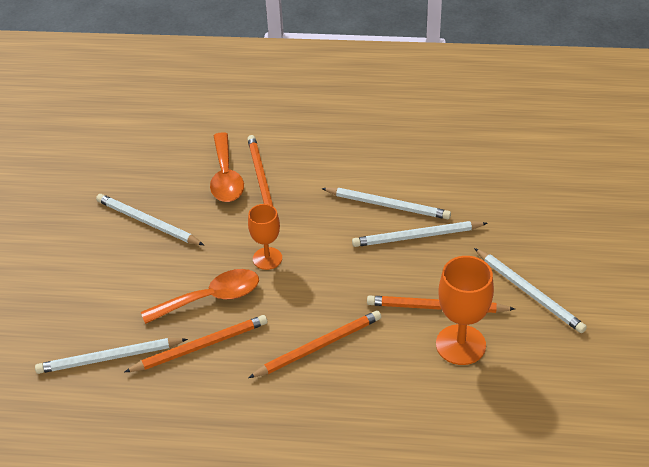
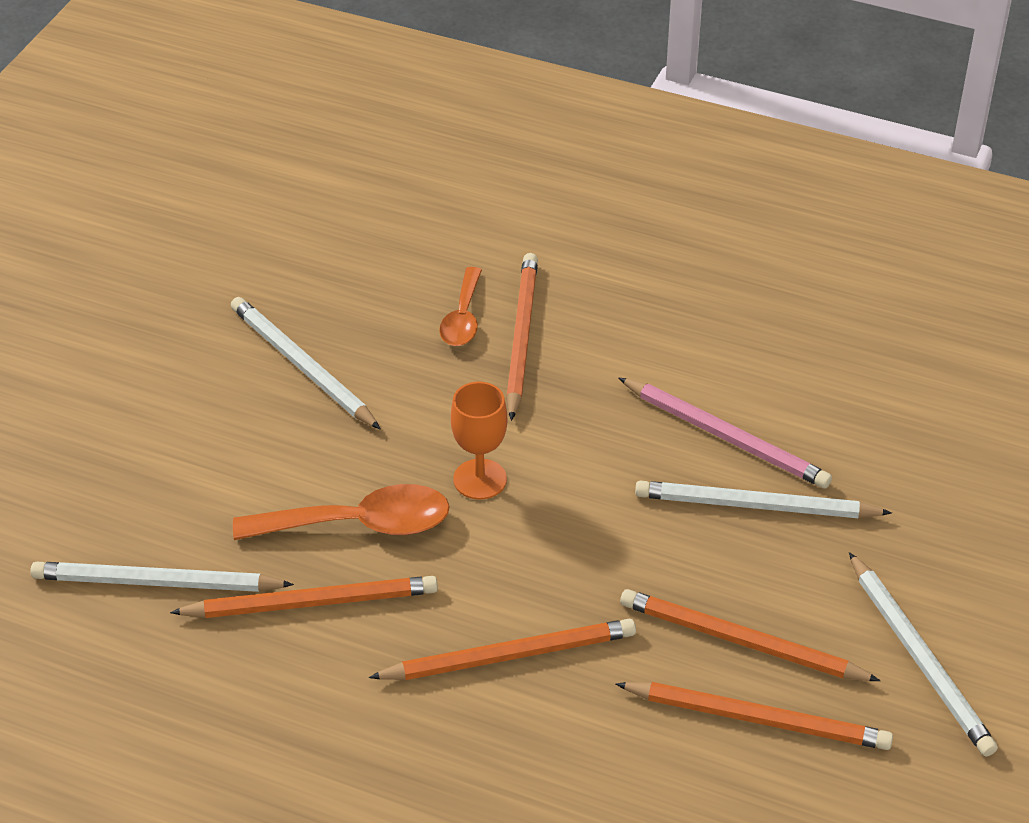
camera: 15 degrees right, 0 degrees up
orange spoon [210,132,244,202] -> orange spoon [439,267,482,346], size x0.62
white pencil [321,188,451,219] -> pink pencil [618,377,832,489]
orange goblet [436,256,494,365] -> orange pencil [615,682,893,750]

